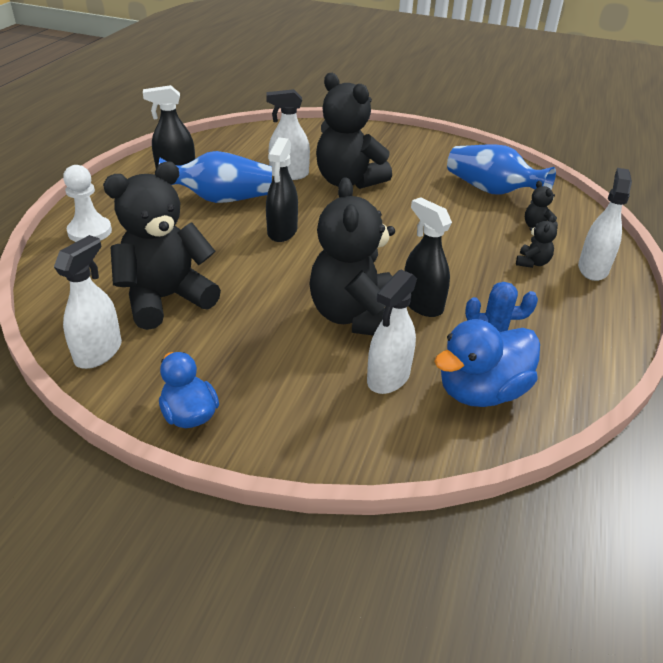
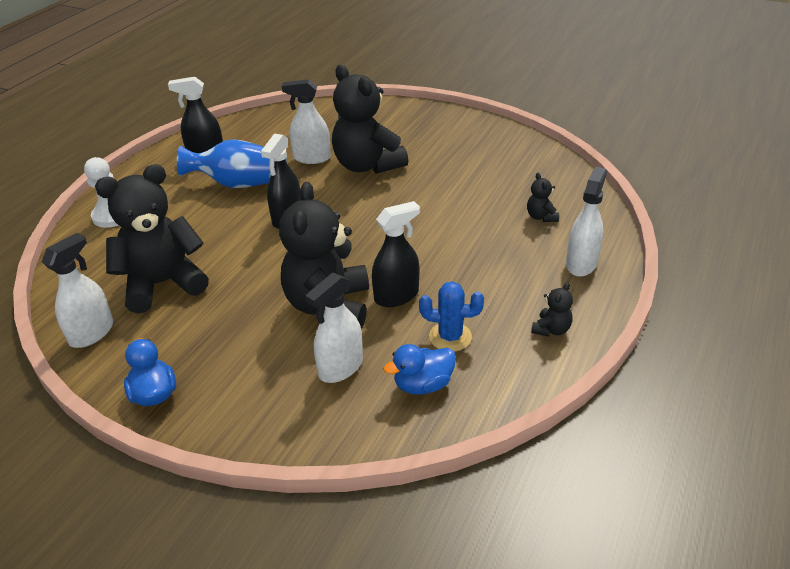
camera: 10 degrees right, 0 degrees up
black spray bottle [404,197,452,317] -> black spray bottle turned 90 degrees clockwise [372,201,420,307]
blue duck [434,319,540,407] -> blue duck [383,344,456,395], size x0.64
blue vase [447,144,556,195] -> none
black teddy bear [516,215,557,268] -> black teddy bear moved to [531,282,573,337]

